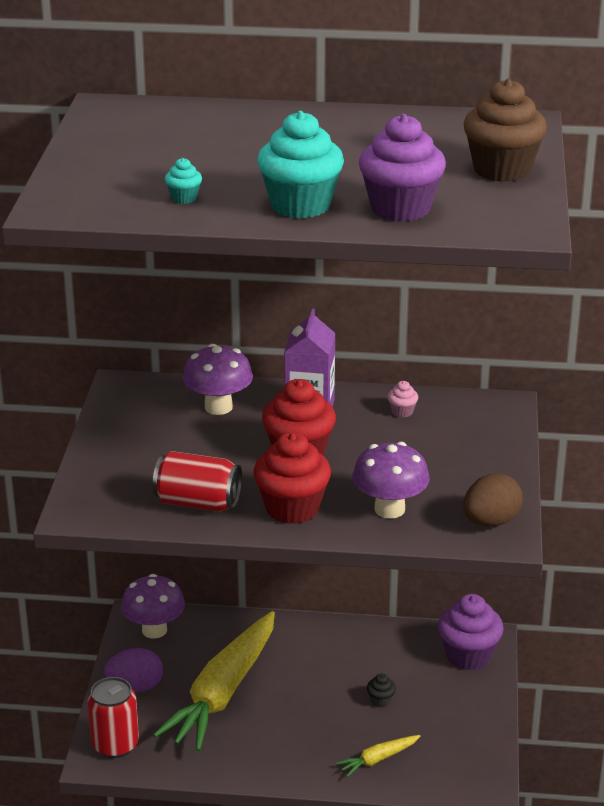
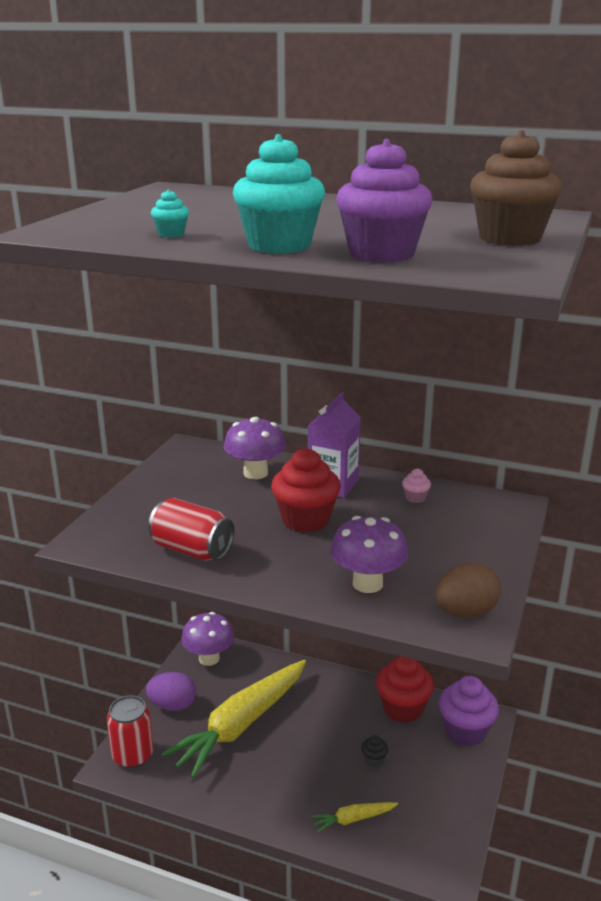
camera: 15 degrees right, 5 degrees down
red cupcake [253,432,331,524] -> red cupcake moved to [376,656,434,723]

